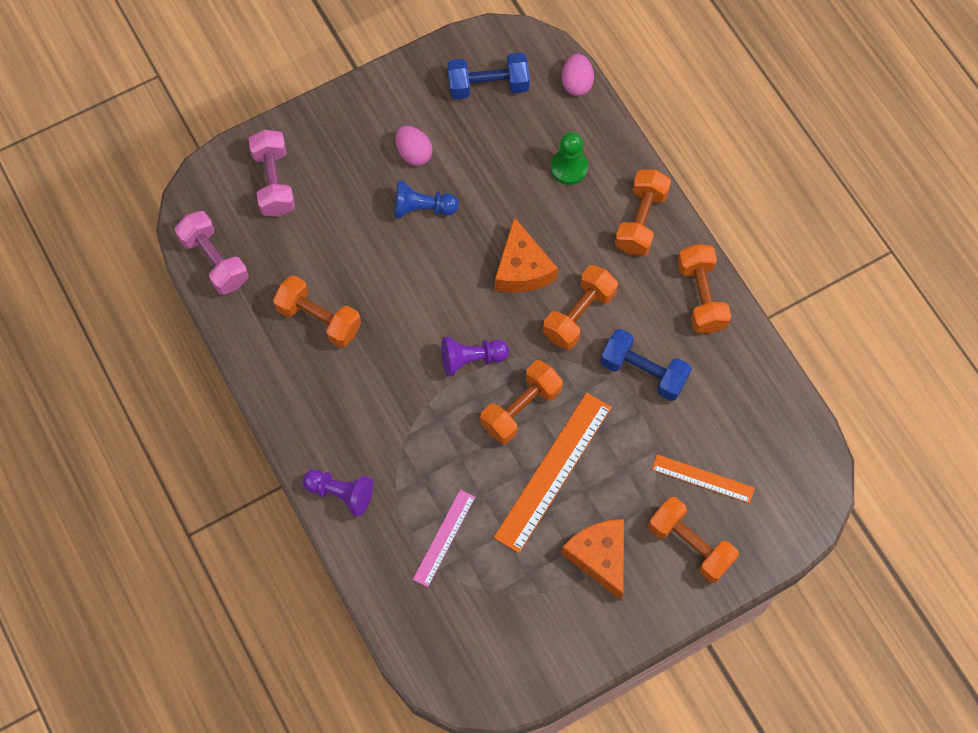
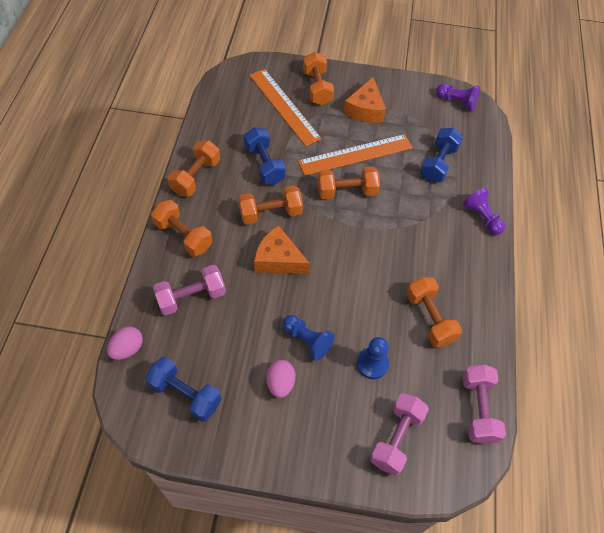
camera: 145 degrees left, 10 degrees down
pink ruler [413,490,475,587] -> blue dumbbell [420,128,463,182]
purple pawn [441,336,509,376] -> purple pawn moved to [436,84,480,111]
orange cheese [495,217,558,292] -> orange cheese turned 90 degrees counterclockwise [254,225,310,274]
green pawn [551,132,588,185] -> pink dumbbell [153,265,226,315]
orange dumbbell [615,169,671,255] -> orange dumbbell turned 75 degrees clockwise [151,200,212,257]
orange ruler [652,454,755,503] -> orange ruler [249,69,322,146], size x1.75
none -> blue pawn [357,337,389,379]

